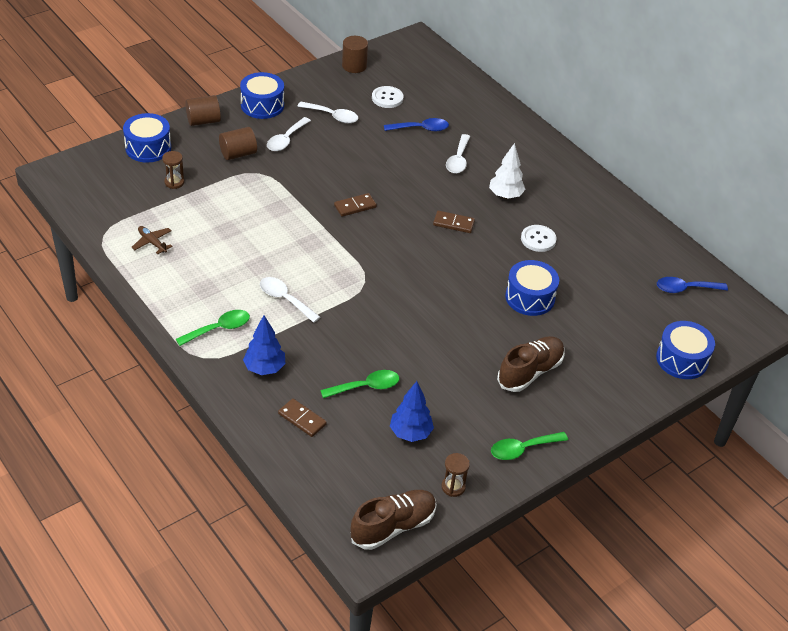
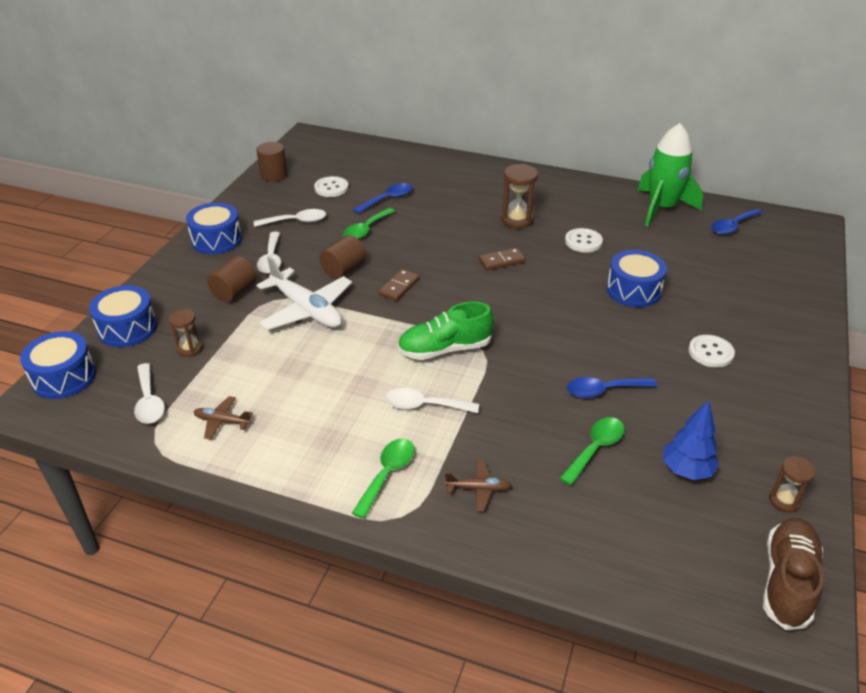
camera: 30 degrees left, 5 degrees down
brown cylinder [185,95,221,126] -> brown cylinder moved to [319,235,366,279]
blue tree [243,315,285,375] -> brown plane [445,460,512,511]
brown domino [278,399,327,437] -> none
white spoon [446,134,470,173] -> white spoon moved to [134,363,165,424]
white tree [489,143,526,199] -> brown hourglass [501,164,538,229]
green spoon [491,432,568,460] -> green spoon moved to [343,208,395,239]
brown shoe [497,336,565,392] -> white button [689,335,735,368]
blue drum [656,321,715,379] -> blue drum moved to [20,331,96,399]
none -> white plane [256,256,352,330]
none -> green shoe [397,302,494,360]
none -> blue spoon [567,377,657,398]
none -> green rocket [637,123,703,226]

